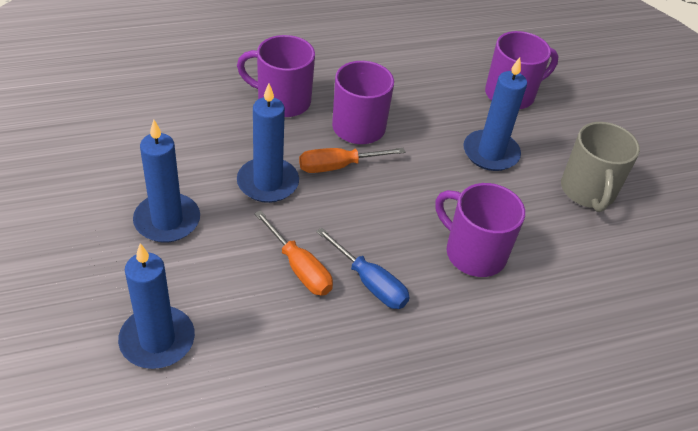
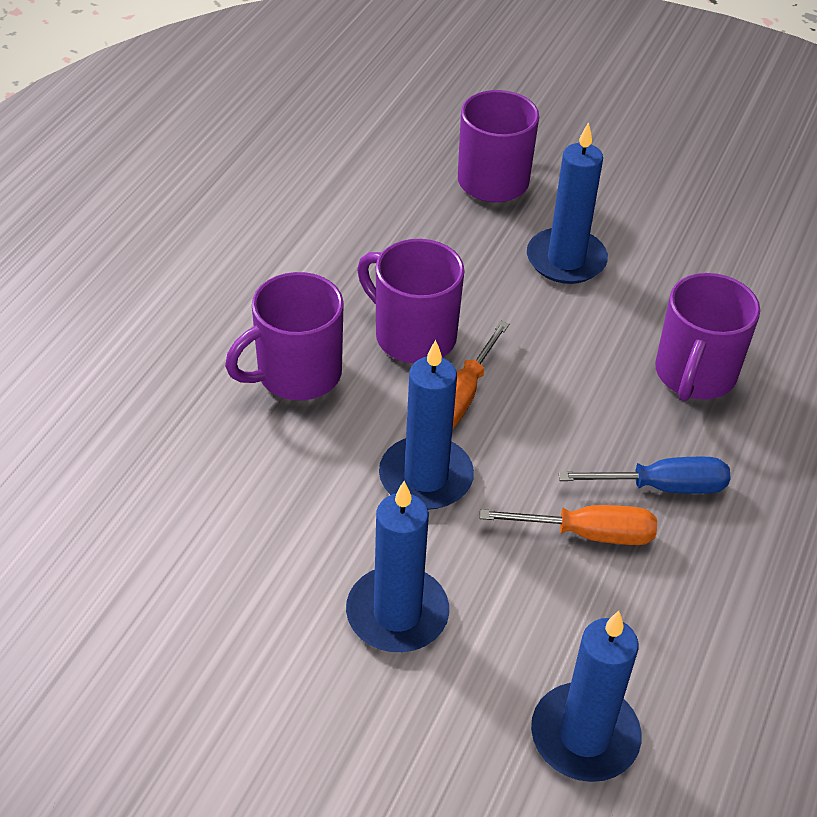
camera: 45 degrees left, 0 degrees up
purple mug [435,183,525,277] -> purple mug turned 60 degrees counterclockwise [655,273,760,401]
grey mug [561,122,640,212] -> none

